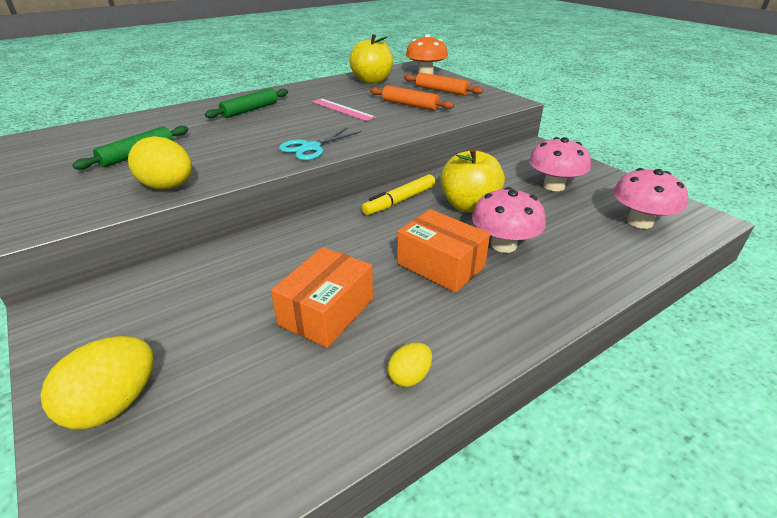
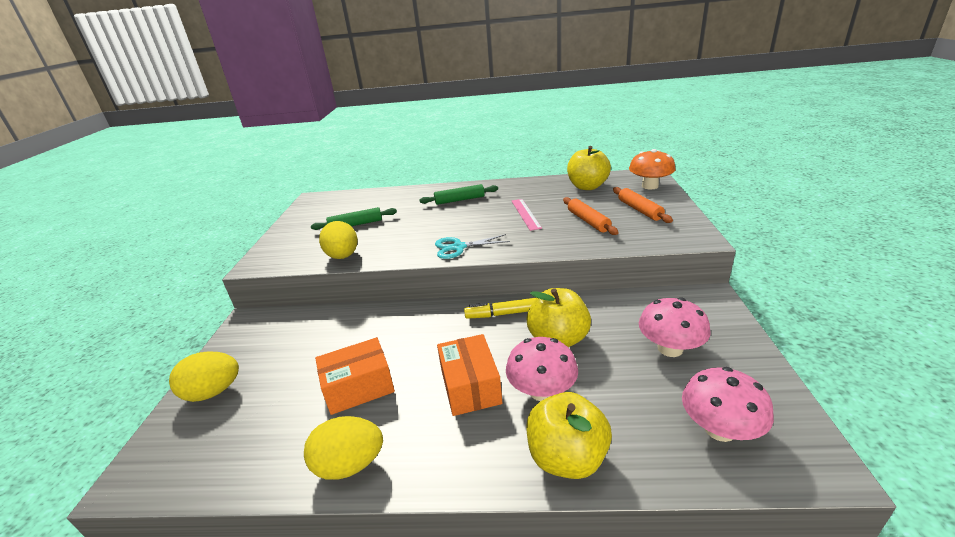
camera: 40 degrees right, 5 degrees down
yellow egg [388,342,432,387] -> yellow egg [304,416,383,480], size x1.86
none -> yellow apple [526,392,612,479]

